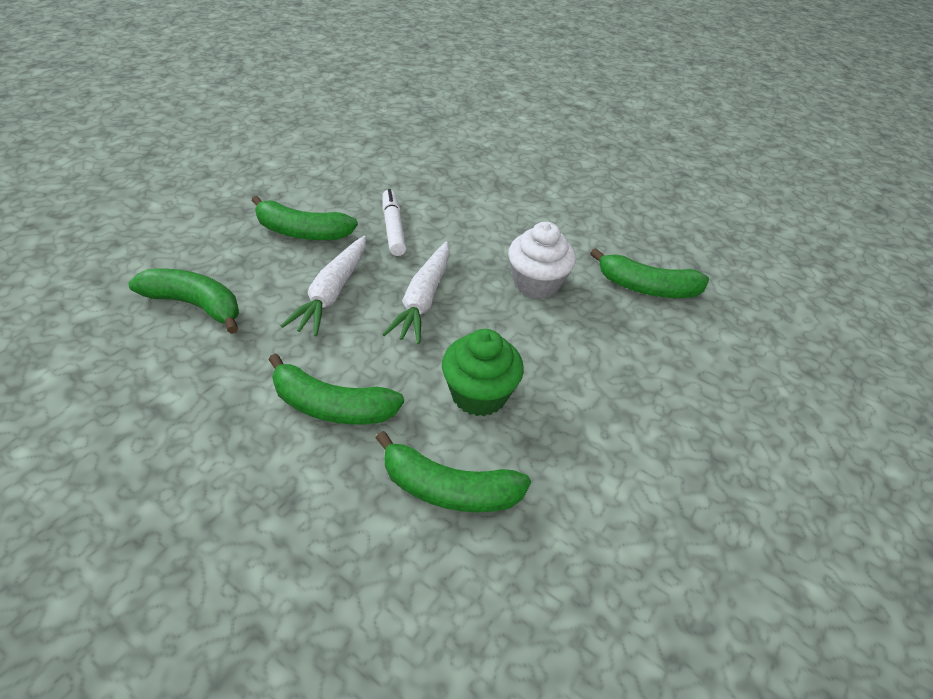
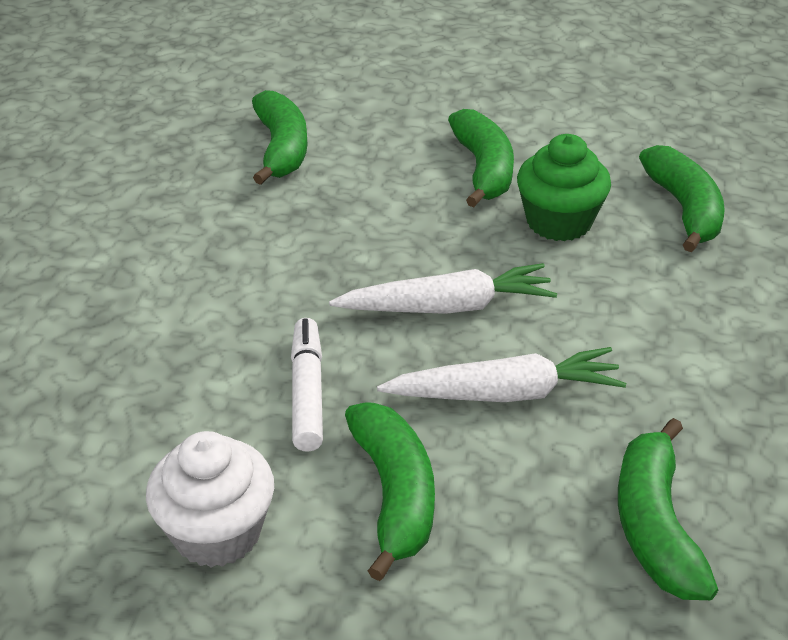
camera: 110 degrees left, 5 degrees down
green banana [269,353,404,425] -> green banana moved to [448,109,514,207]
white marker [383,189,406,256] -> white marker turned 120 degrees clockwise [291,318,323,452]
white cupcake [508,222,576,299] -> white cupcake moved to [146,431,274,568]

